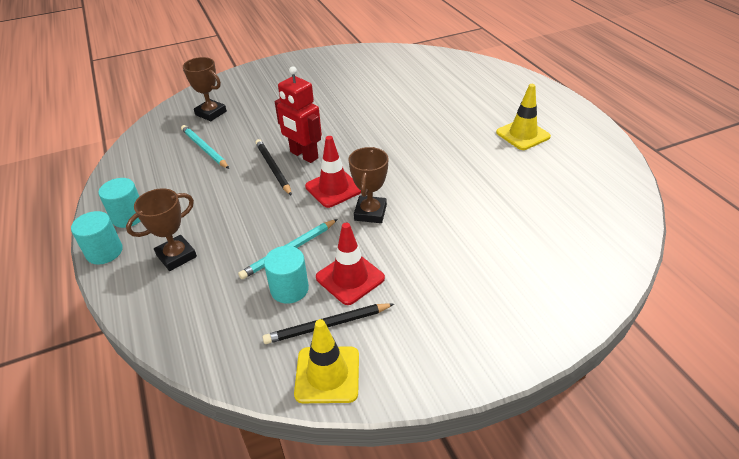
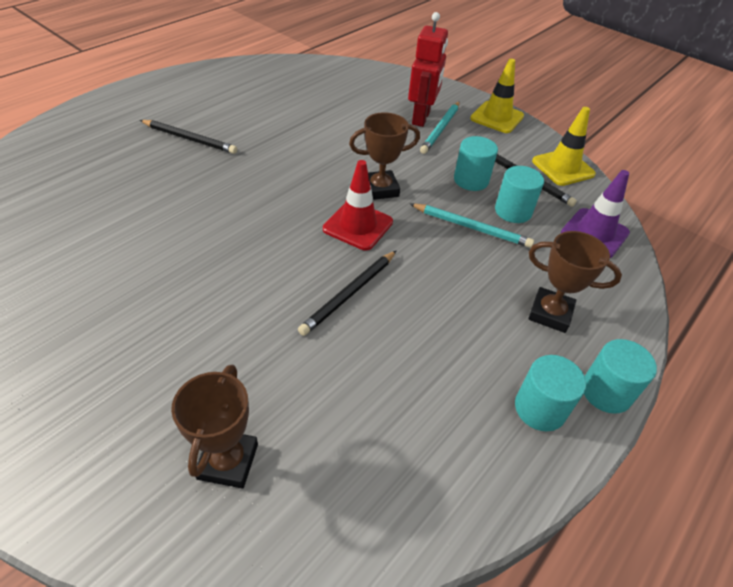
camera: 120 degrees left, 5 degrees up
turquoise pencil [181,125,229,169] -> turquoise pencil moved to [420,101,460,154]
red robot [275,66,322,163] -> red robot moved to [408,12,448,127]
red traffic cone [316,223,385,305] -> turquoise cylinder [454,136,498,191]
yellow traffic cone [496,84,551,150] -> yellow traffic cone moved to [470,59,524,133]
none -> black pencil [140,120,237,154]
none -> purple traffic cone [561,170,630,258]

